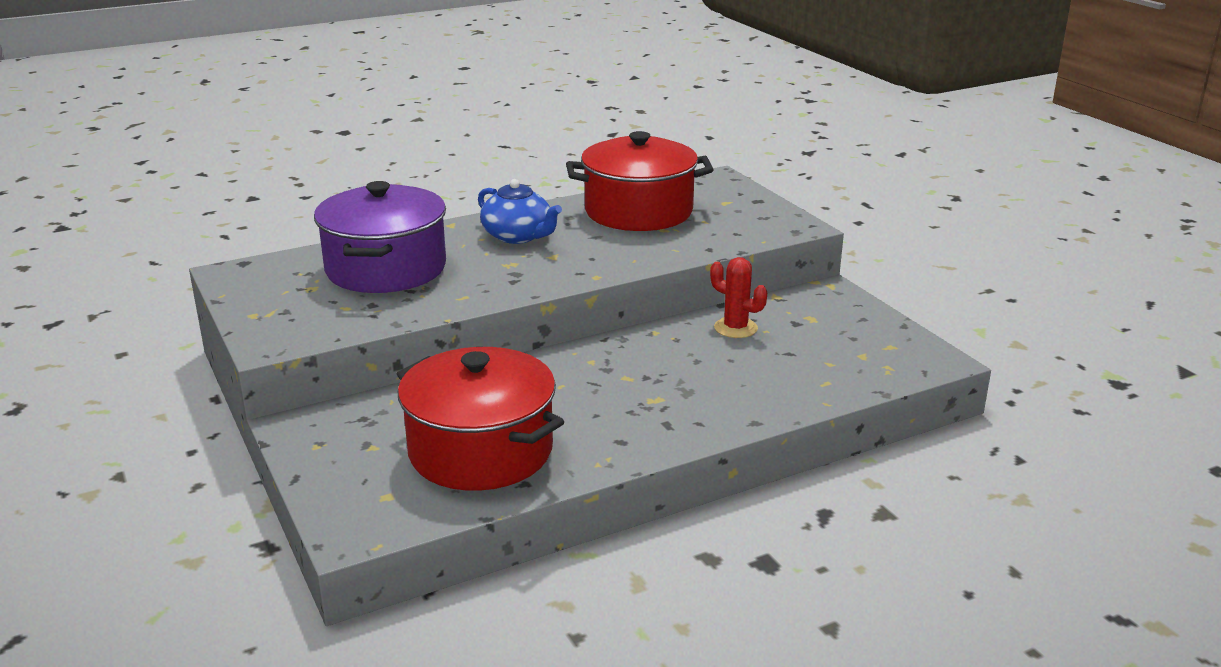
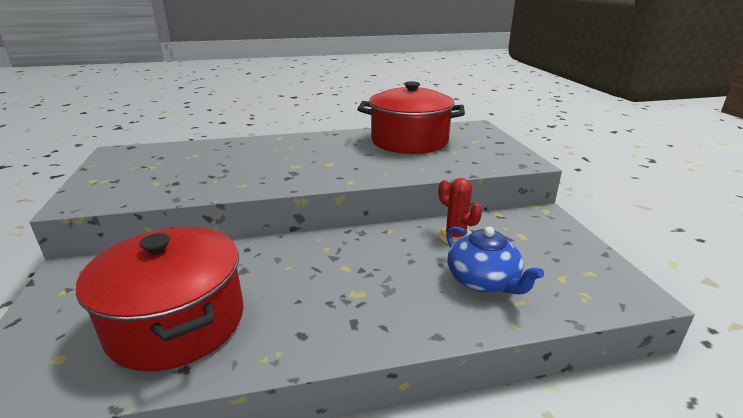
camera: 15 degrees right, 0 degrees up
purple pot [314,181,446,293] -> none
blue teapot [478,179,562,244] -> blue teapot moved to [446,226,544,295]

